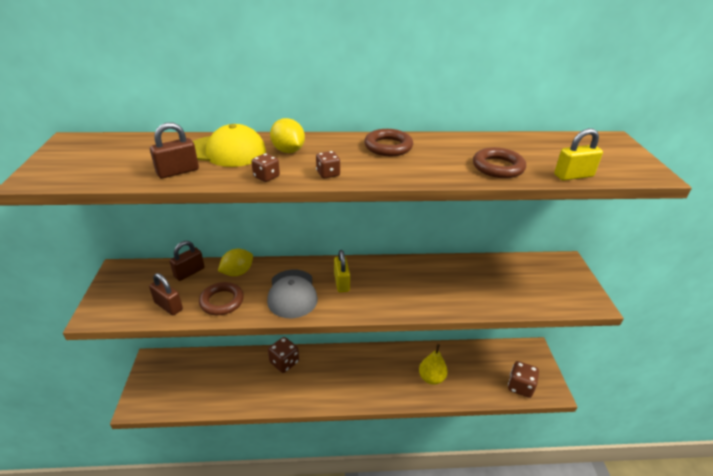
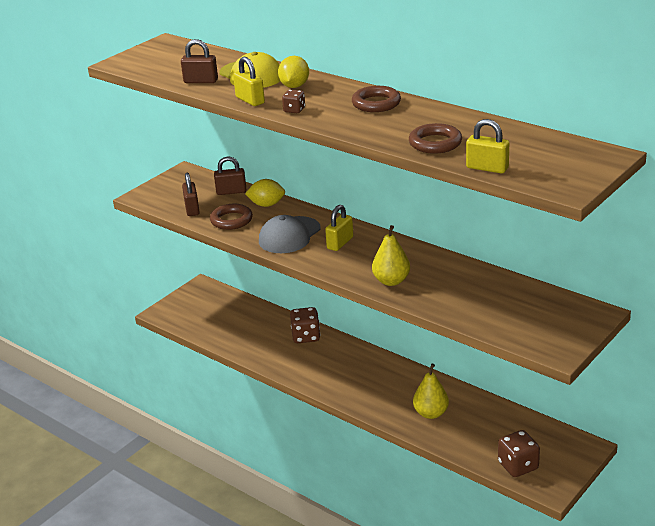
camera: 45 degrees right, 5 degrees down
brown dice [251,153,280,182] -> yellow padlock [233,57,265,106]
none -> yellow pear [372,225,410,286]

